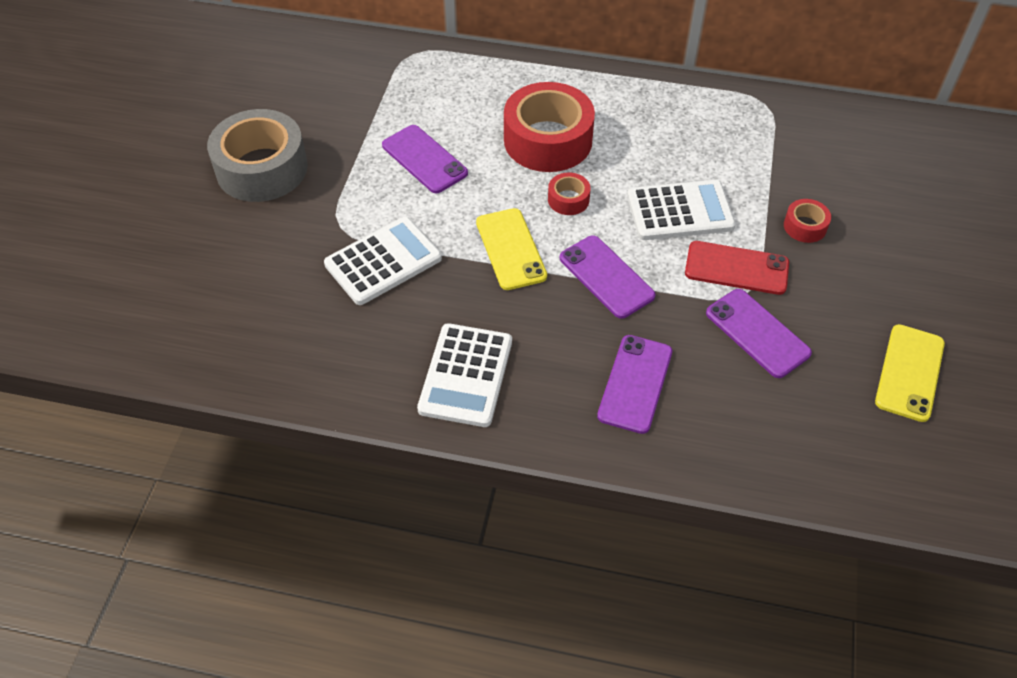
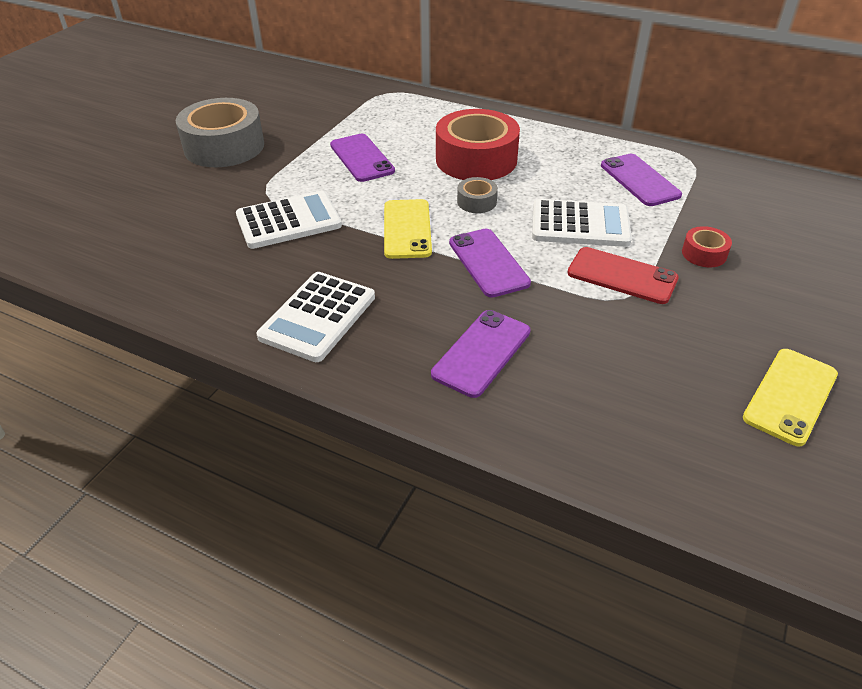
camera: 15 degrees right, 10 degrees down
red tape [548,172,591,215] -> grey tape [457,177,498,213]
purple phone [706,289,812,378] -> purple phone moved to [601,154,682,206]

